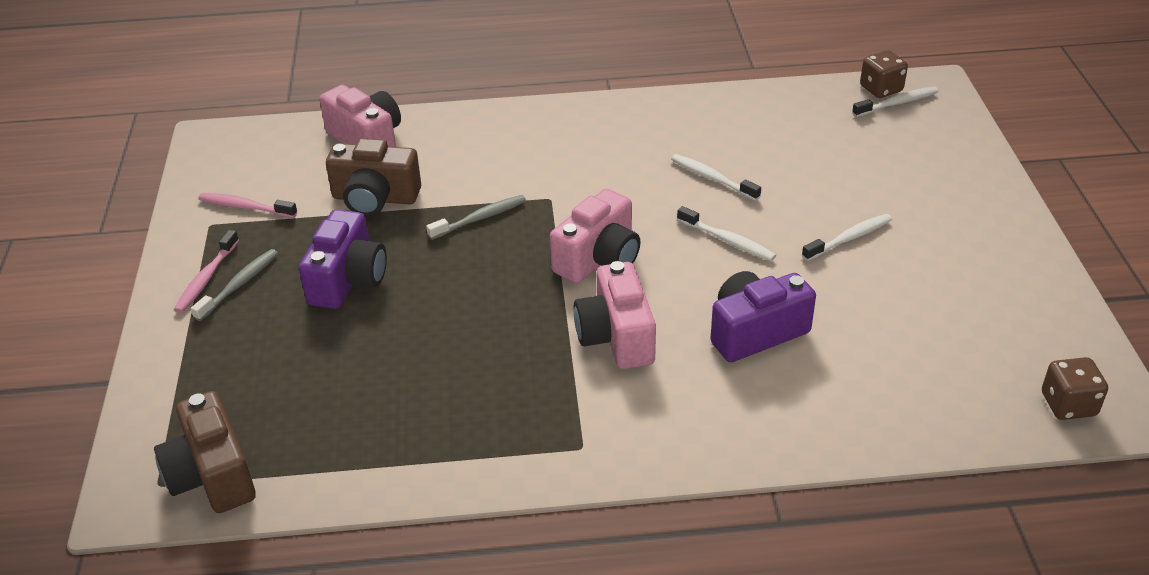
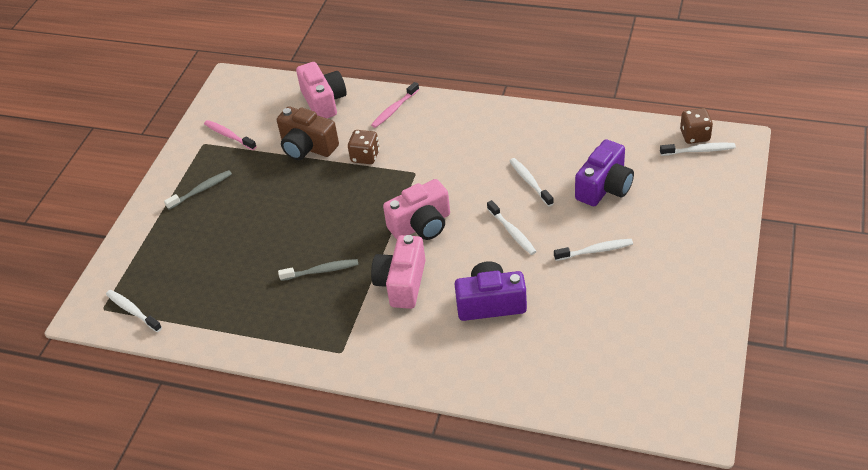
camera: 25 degrees right, 5 degrees up
brown camera [154,391,256,513] -> white toothbrush [106,290,162,332]
pink toothbrush [174,230,239,313] -> pink toothbrush moved to [371,82,419,128]
purple camera [299,209,387,309] -> purple camera moved to [575,139,634,206]
grey toothbrush [426,195,526,240] -> grey toothbrush moved to [278,259,358,281]
brown dice [1042,357,1108,420] -> brown dice moved to [348,130,380,164]

